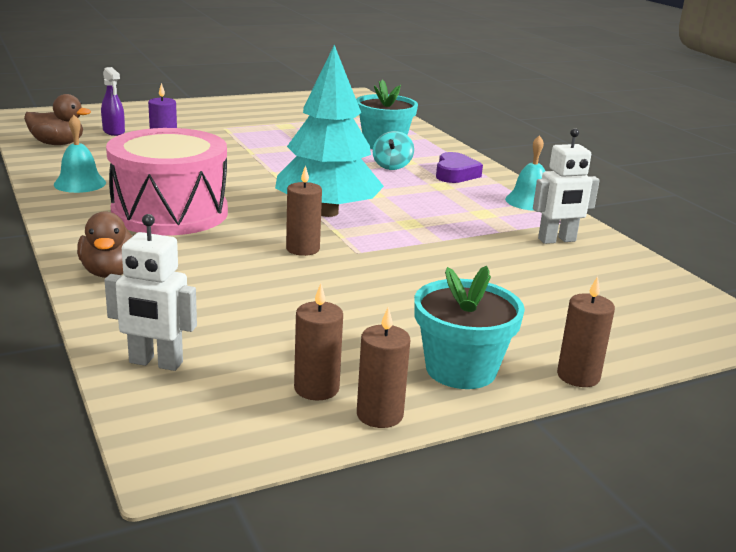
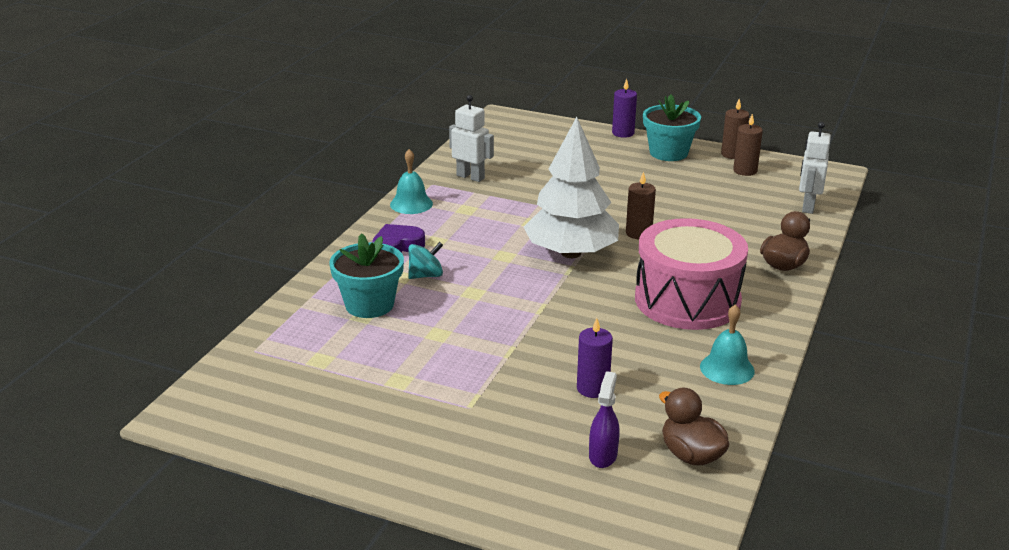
camera: 130 degrees left, 5 degrees up
white robot [105,214,197,371] -> white robot turned 135 degrees counterclockwise [799,122,831,214]
turquoise tree [275,45,384,217] -> white tree [524,117,619,258]
brown candle [557,276,615,387] -> purple candle [612,79,637,138]

